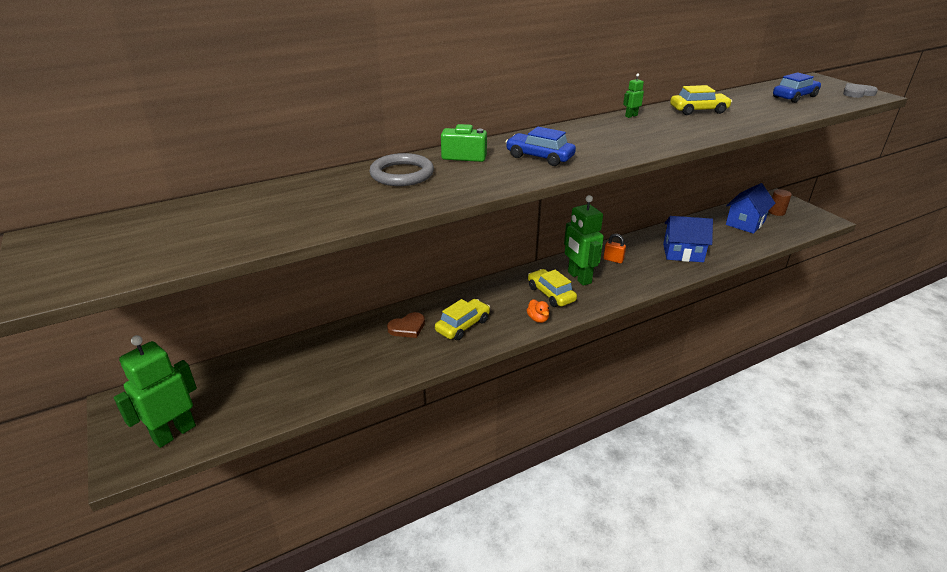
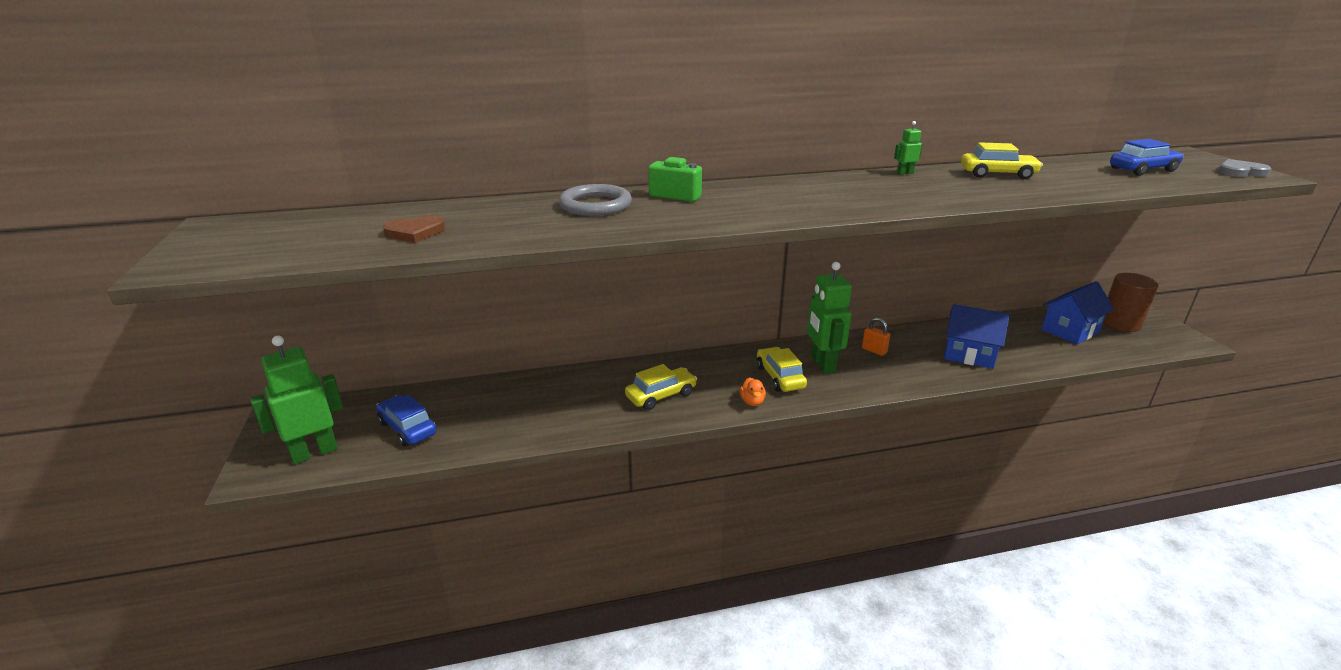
camera: 15 degrees right, 5 degrees down
brown heart [387,312,425,338] -> brown heart moved to [383,216,445,243]
blue car [506,127,576,166] -> blue car moved to [376,394,437,447]
brown cylinder [768,189,792,216] -> brown cylinder [1103,273,1158,332], size x1.70

